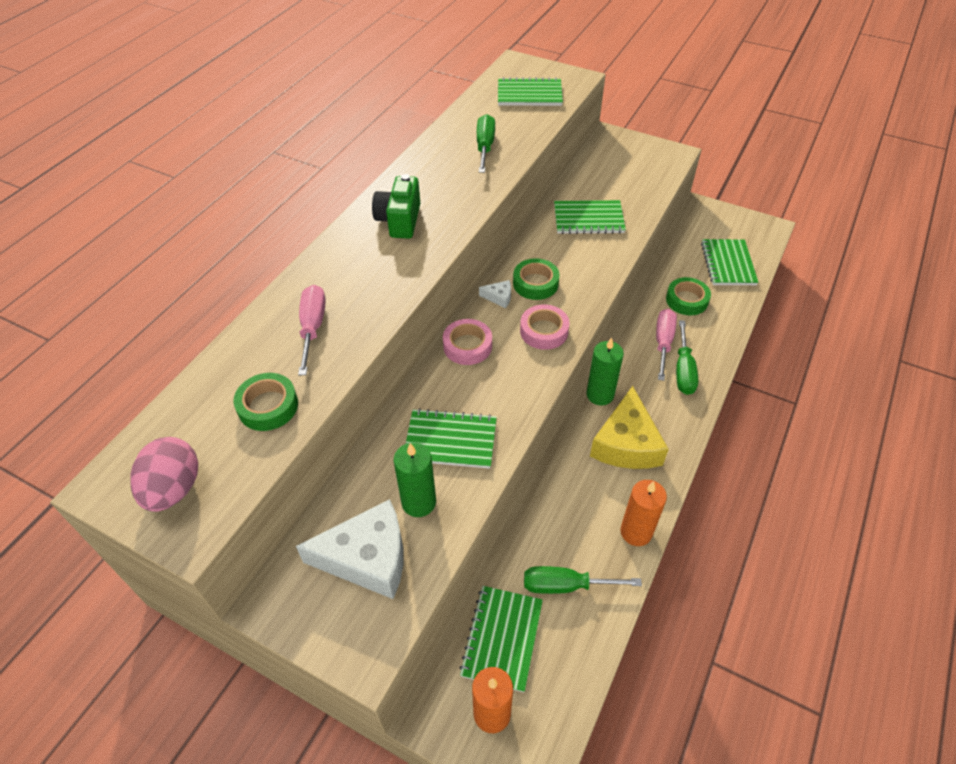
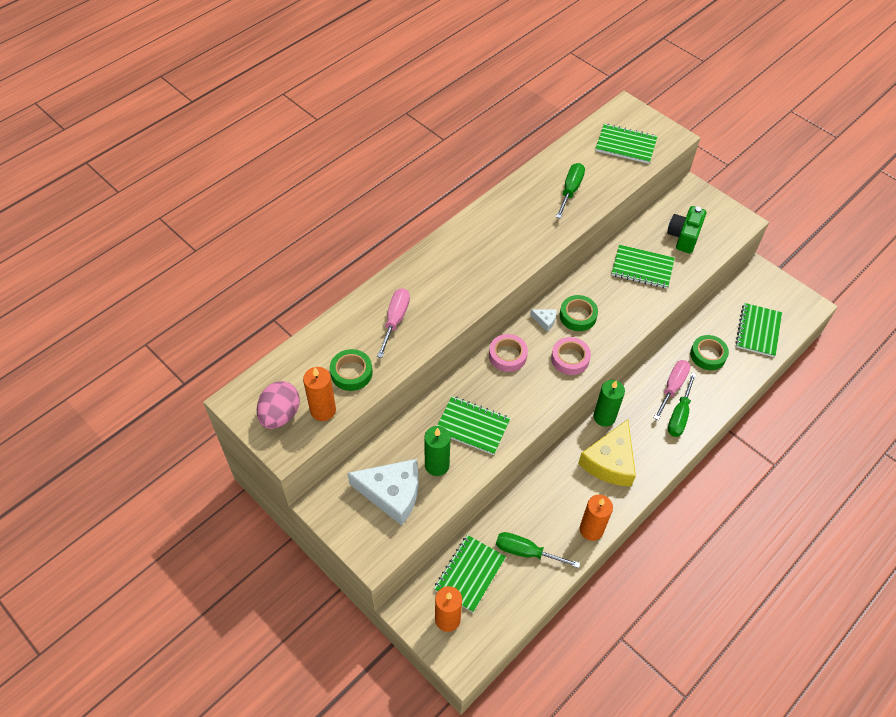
camera: 15 degrees right, 5 degrees up
green camera [372,174,420,239] -> green camera moved to [667,206,706,253]
none -> orange candle [303,367,336,421]

